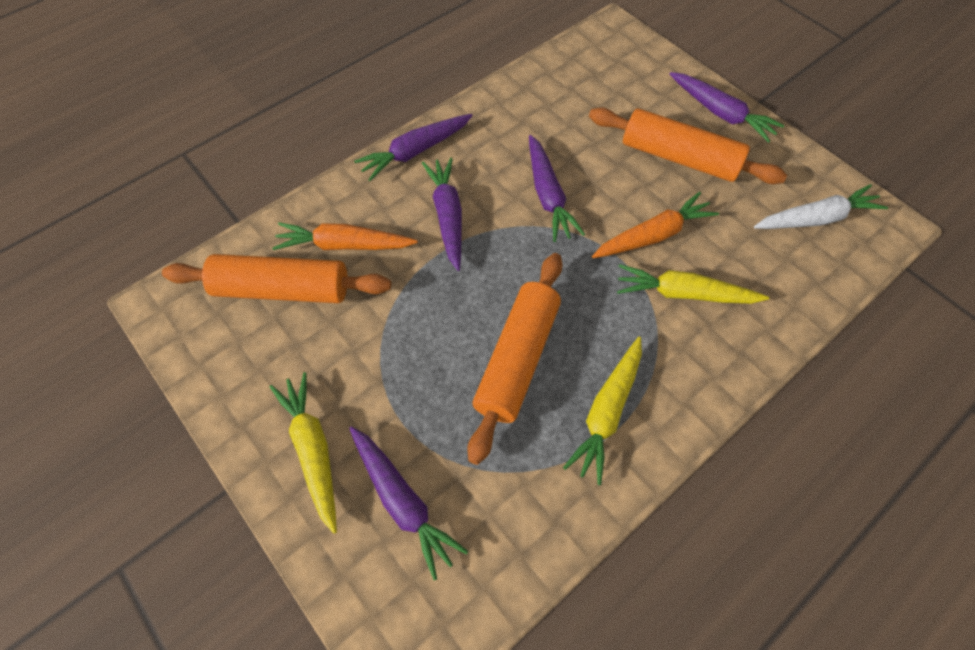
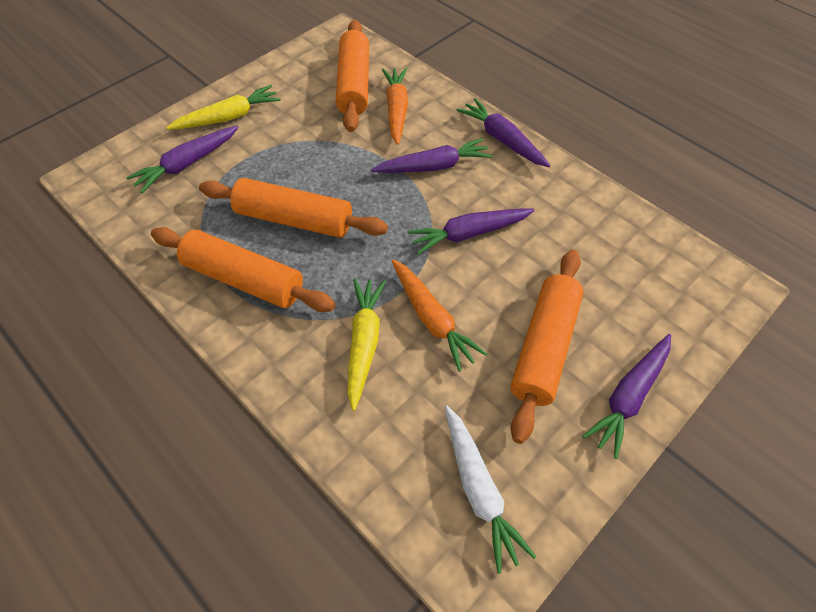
camera: 85 degrees right, 5 degrees down
yellow carrot [563,337,642,485] -> orange rolling pin [151,227,335,312]

